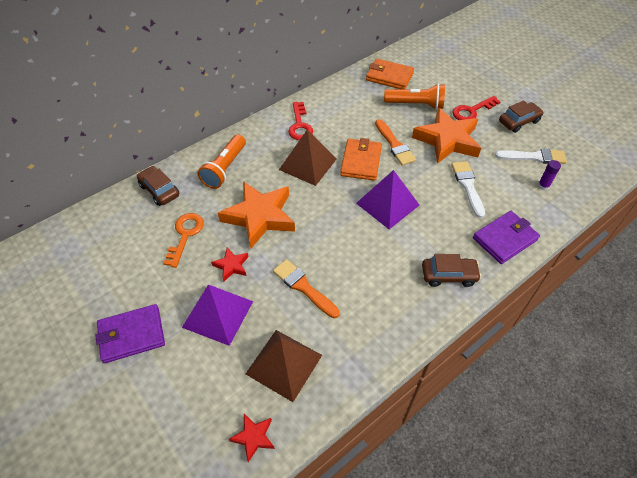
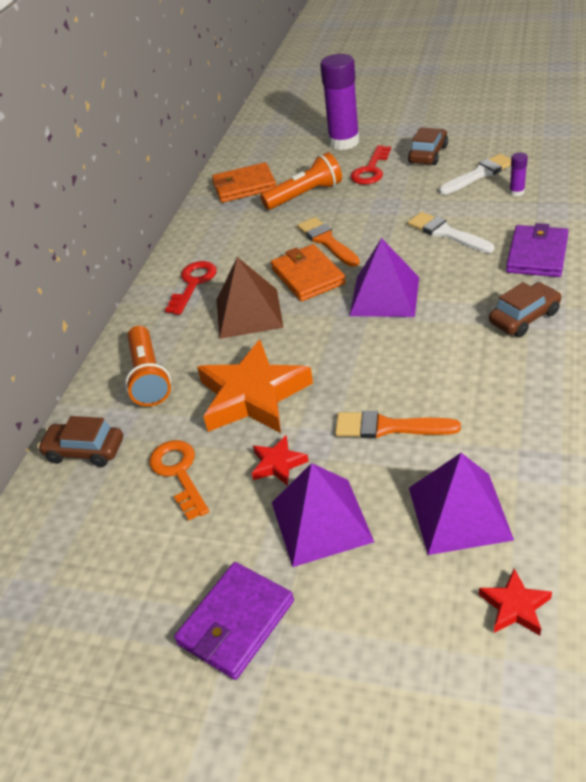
camera: 30 degrees left, 10 degrees down
brown pyramid [246,330,322,402] -> purple pyramid [409,453,514,555]
red key [288,102,313,140] -> red key turned 120 degrees counterclockwise [165,261,217,315]
orange brush [375,119,416,166] -> orange brush turned 150 degrees counterclockwise [297,217,360,267]
orange star [412,108,481,164] -> none
none -> purple glue stick [320,54,360,150]

